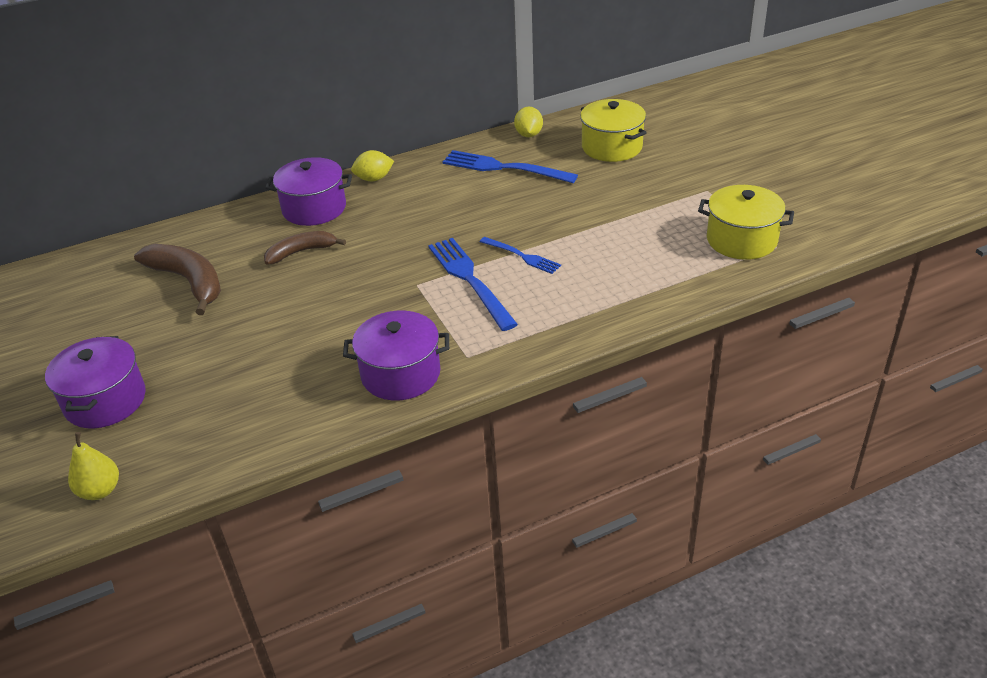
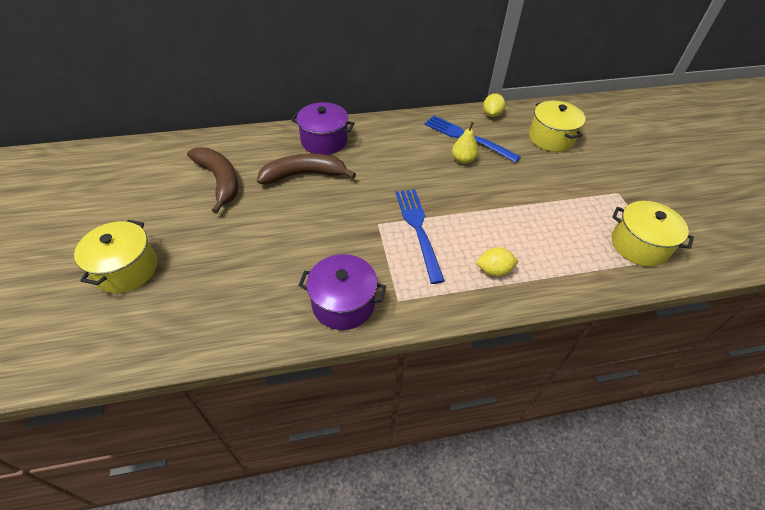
camera: 10 degrees right, 10 degrees up
purple pot [45,336,146,428] -> yellow pot [74,220,157,293]
yellow pear [68,432,119,500] -> yellow pear moved to [452,122,478,164]
brown banana [264,231,346,265] -> brown banana [257,154,356,184], size x1.56
yellow lemon [351,150,394,181] -> yellow lemon moved to [477,247,519,277]
blue fork [480,237,561,274] -> none

